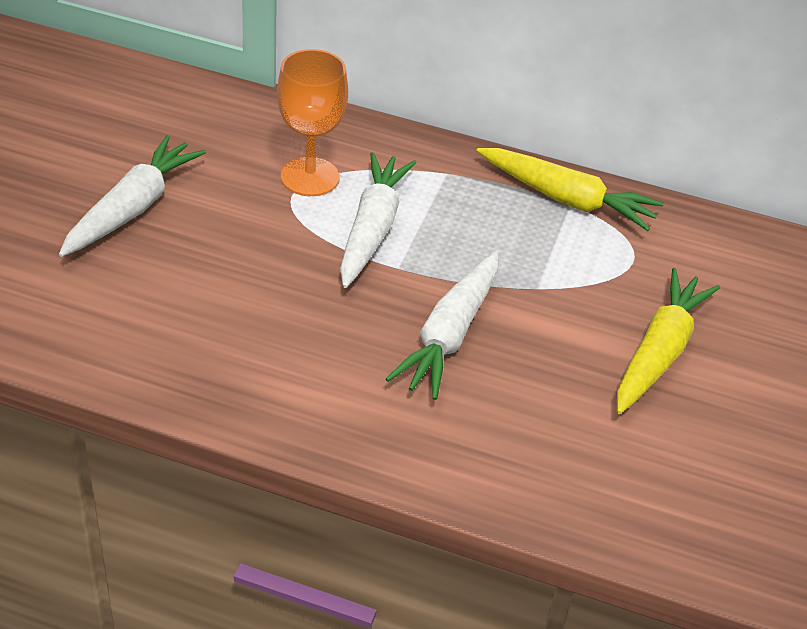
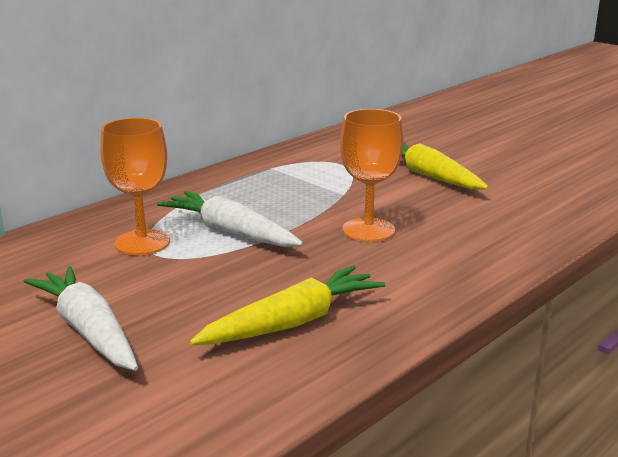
camera: 60 degrees left, 20 degrees down
white carrot [386,251,499,400] -> orange goblet [340,109,403,242]
yellow carrot [476,148,664,231] -> yellow carrot moved to [190,265,385,345]

